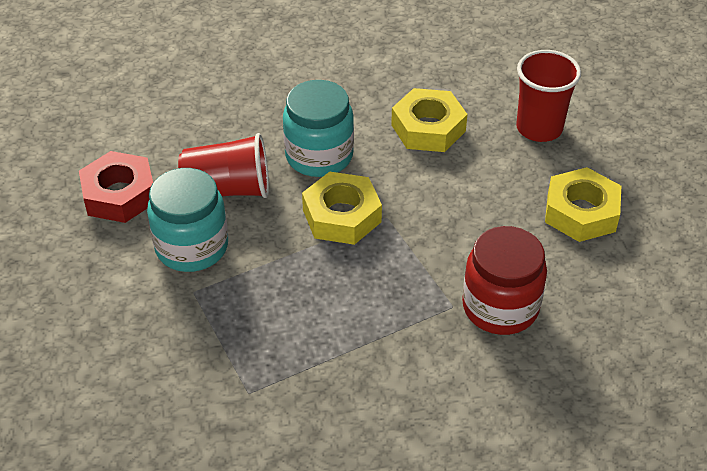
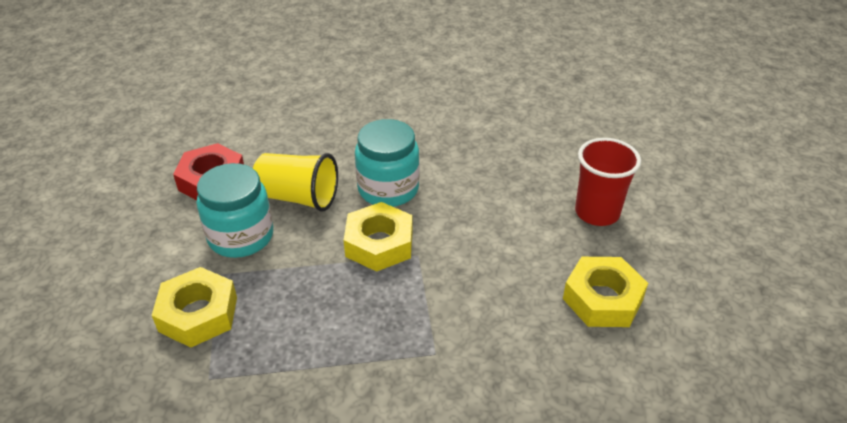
camera: 20 degrees right, 5 degrees down
red cup [178,133,269,198] -> yellow cup [253,153,338,212]
yellow nut [391,88,468,152] -> yellow nut moved to [152,267,237,348]
red jar [462,226,547,335] -> none

